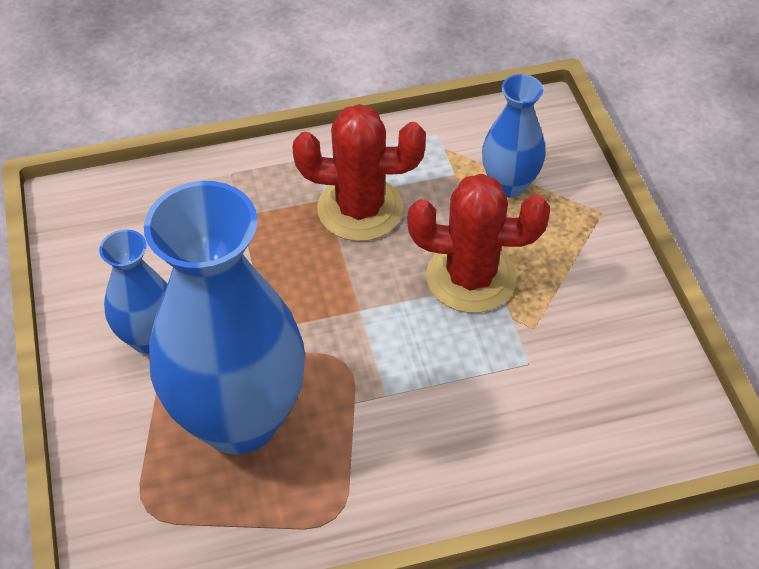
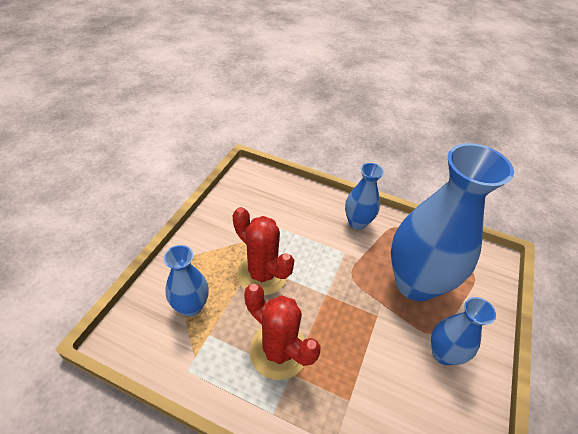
camera: 145 degrees left, 5 degrees down
none -> blue vase [345,163,384,230]

